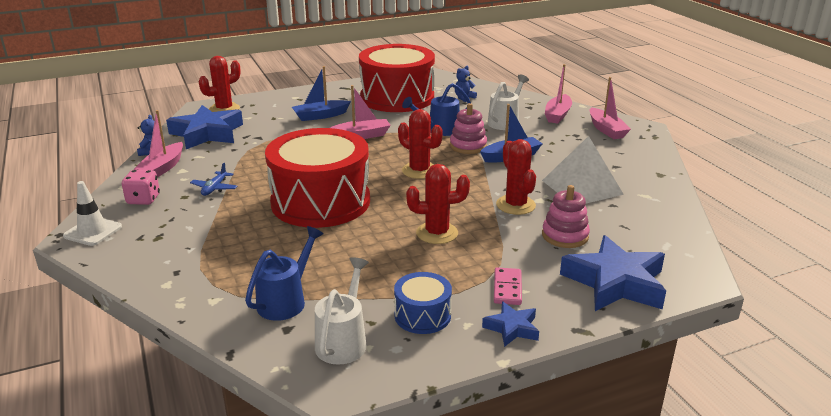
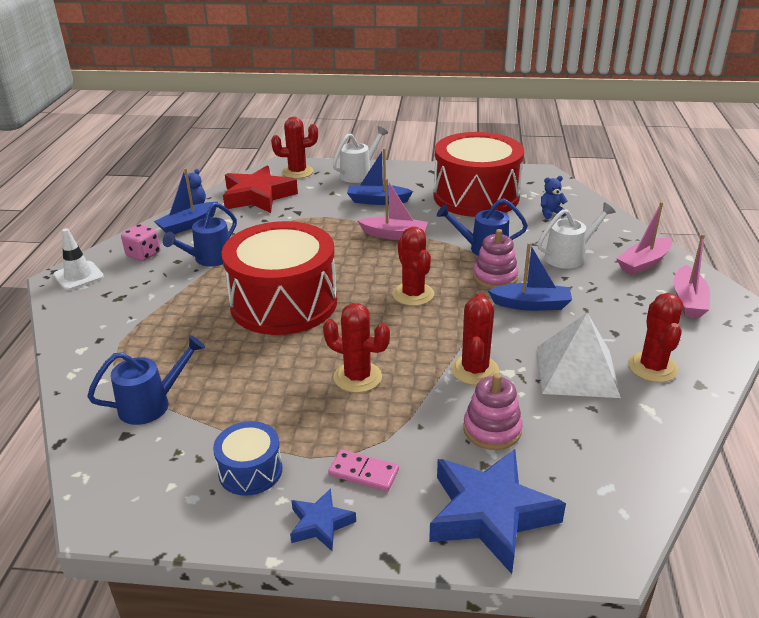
camera: 30 degrees right, 5 degrees up
pink boat [134,110,183,178] -> blue boat [154,168,218,234]
blue star [166,105,243,149] -> red star [223,165,298,213]
blue plane [190,163,238,196] -> blue watering can [163,202,237,267]
white watering can [315,257,369,365] -> white watering can moved to [333,126,388,183]
pink domino [494,267,522,305] -> pink domino turned 75 degrees clockwise [328,450,399,492]
none -> red cactus [628,293,683,383]

